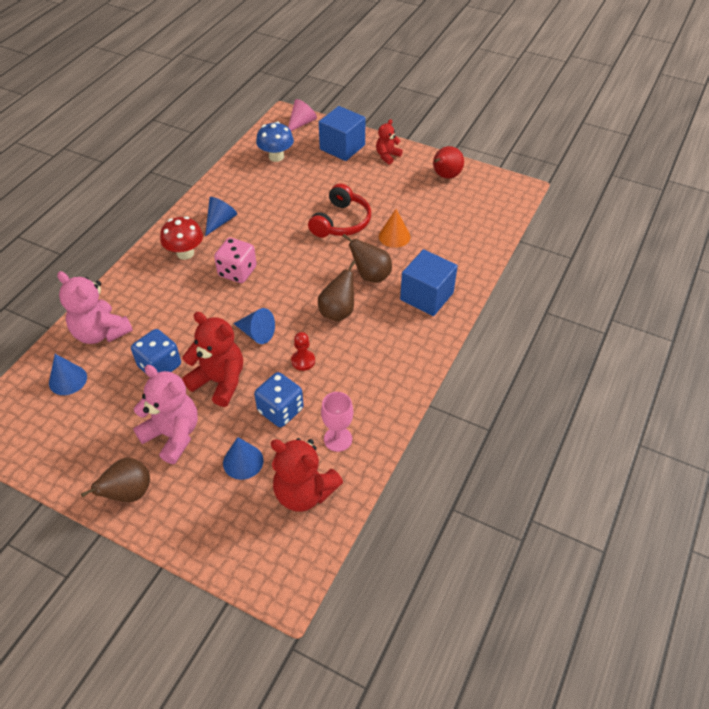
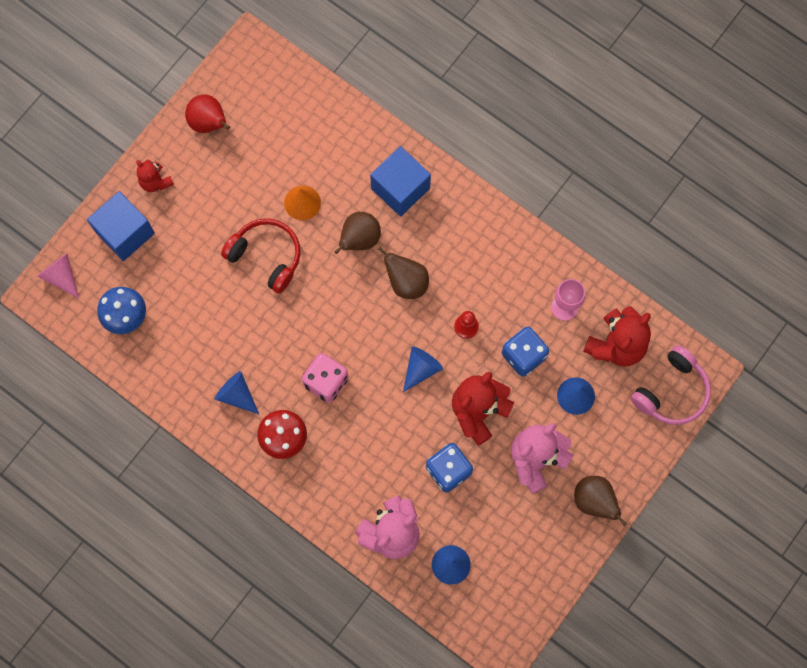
camera: 80 degrees left, 25 degrees up
none -> pink headphones [631,345,711,425]

